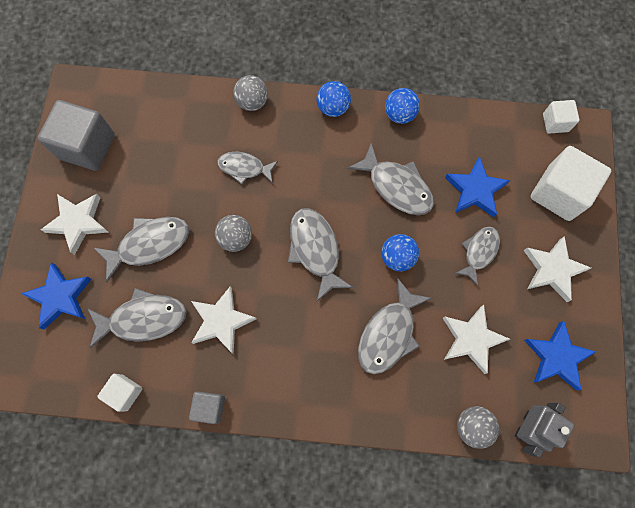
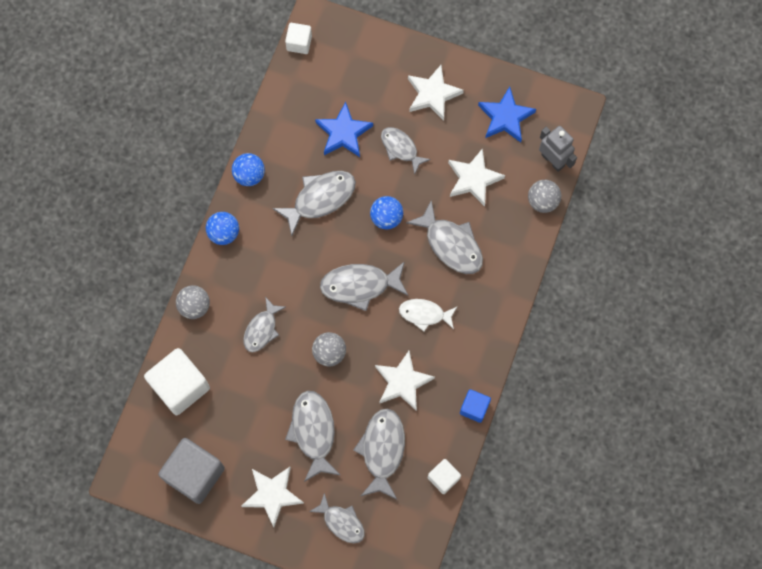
camera: 75 degrees left, 0 degrees up
blue star [21,263,91,329] -> grey fish [309,493,365,543]
grey cube [189,391,225,424] -> blue cube [460,389,491,423]
white cube [531,146,611,221] -> white cube moved to [144,348,210,415]
none -> white fish [399,299,457,331]

